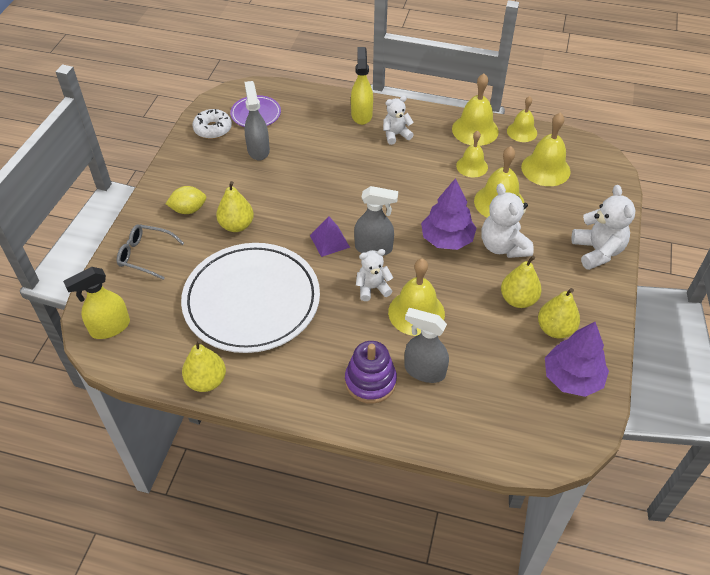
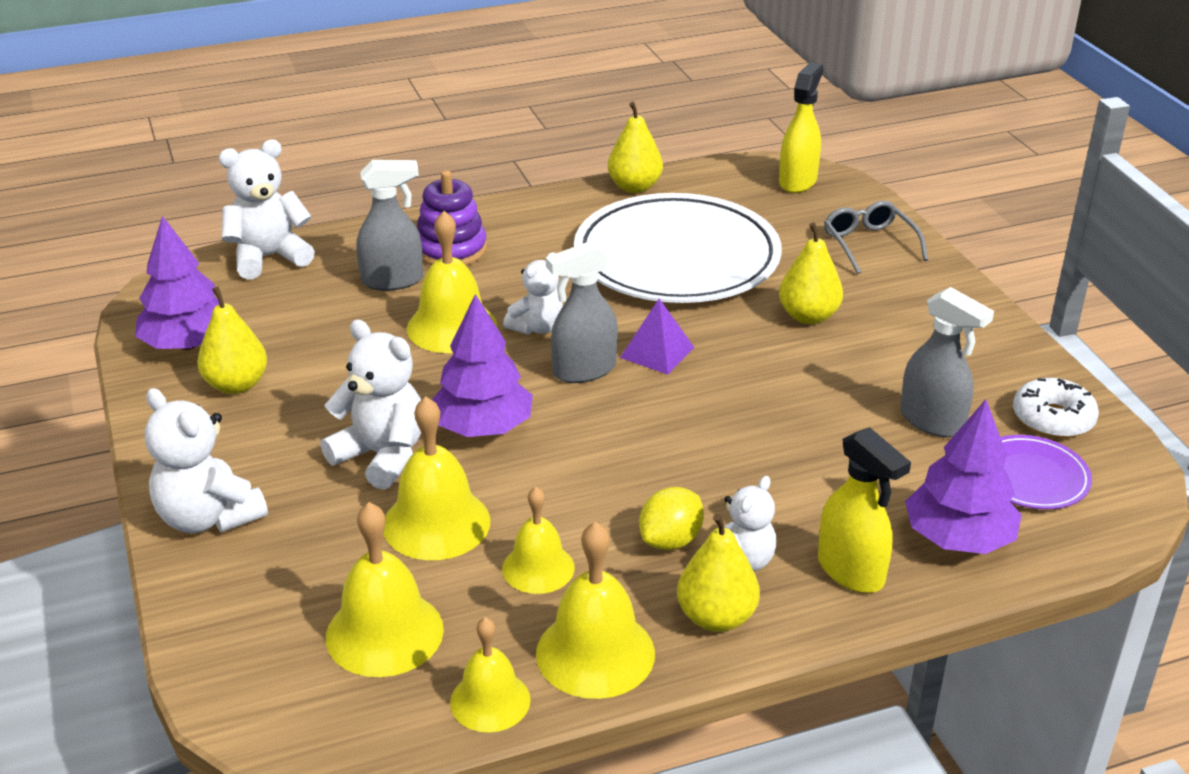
camera: 145 degrees right, 15 degrees down
grey glasses [117,224,184,280] -> grey glasses turned 90 degrees counterclockwise [824,201,928,274]
yellow lemon [166,186,206,214] -> yellow lemon moved to [639,487,704,550]
yellow pear [501,256,542,308] -> yellow pear moved to [677,513,760,632]
none -> white teddy bear [219,139,315,280]
none -> purple tree [905,399,1022,554]

